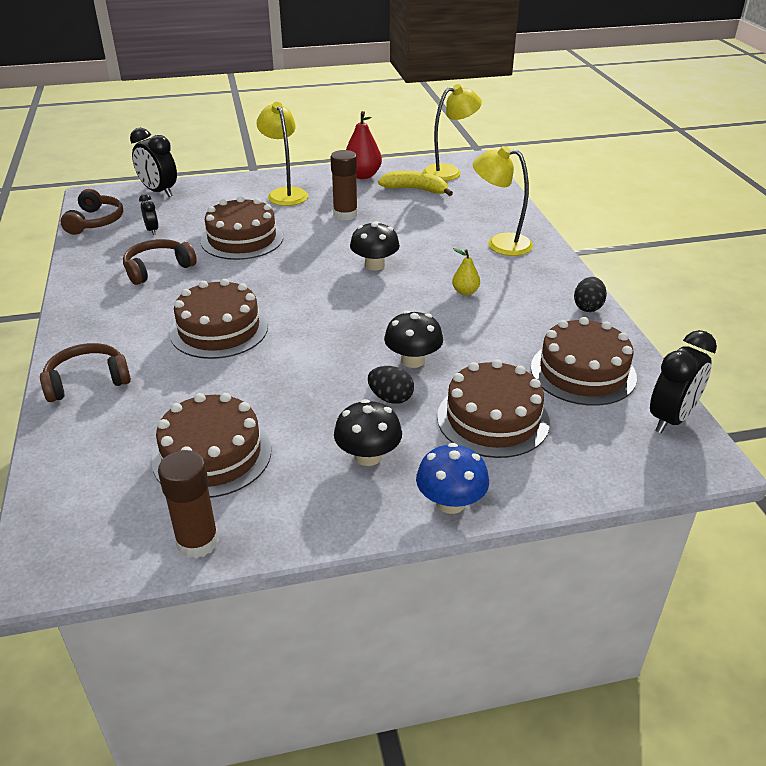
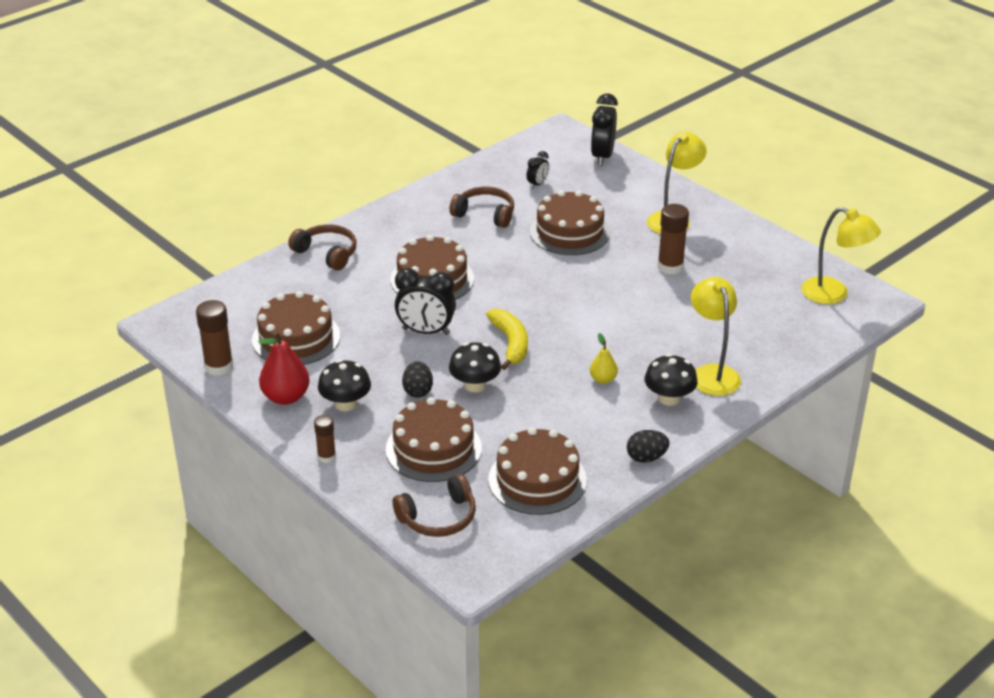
camera: 60 degrees right, 0 degrees up
brown headphones [61,189,123,235] -> brown headphones moved to [393,474,476,537]
red pear [346,111,382,179] -> red pear moved to [258,331,310,405]
black mushroom [350,221,400,270] -> black mushroom moved to [644,354,698,406]
yellow banana [378,171,453,196] -> yellow banana moved to [486,309,528,370]
blue mushroom [416,443,489,514] -> brown glue stick [314,415,336,463]
black clock [650,330,717,433] -> black clock moved to [395,268,456,335]

